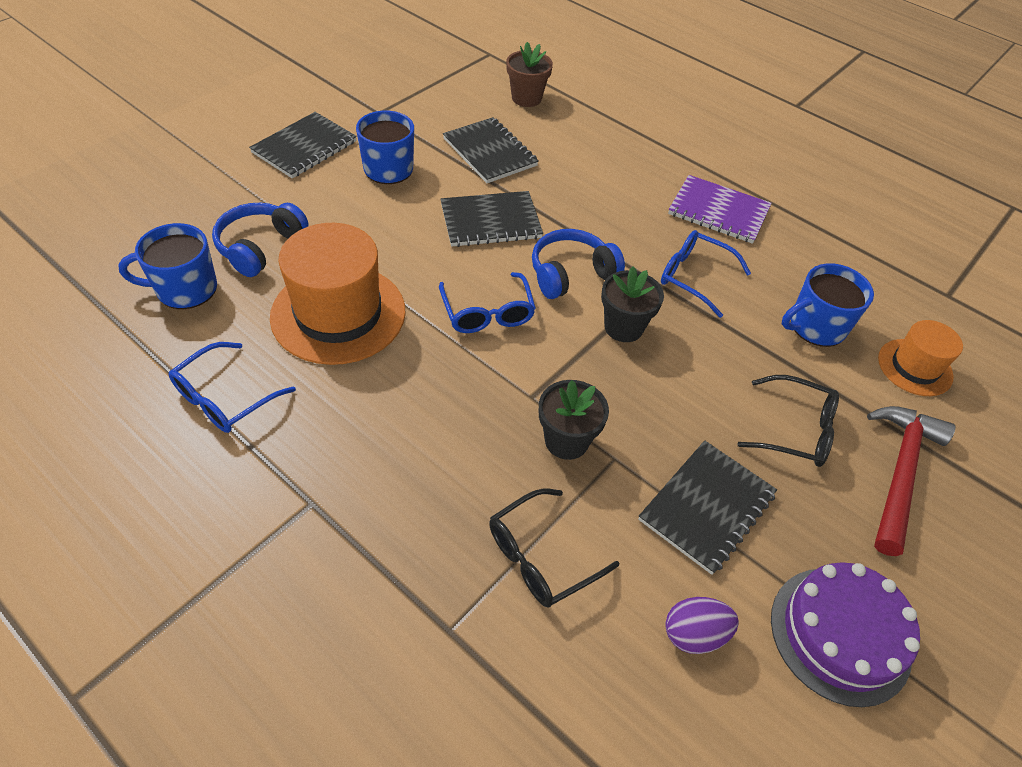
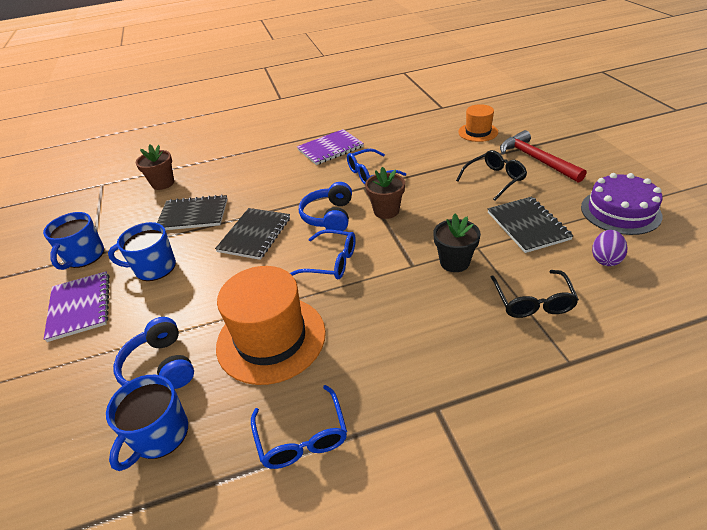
camera: 50 degrees left, 10 degrees down
black notebook [249,112,357,178] -> purple notebook [44,271,110,342]
black flower pot [601,266,664,342] -> brown flower pot [365,167,405,219]
blue mug [782,263,874,347] -> blue mug moved to [43,212,104,270]

